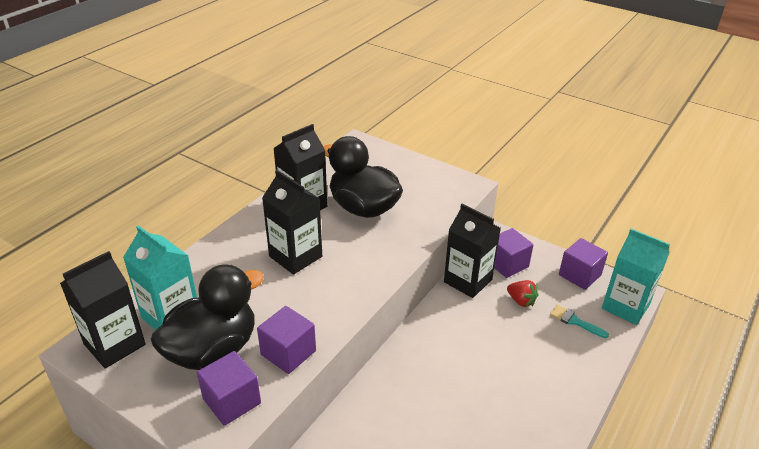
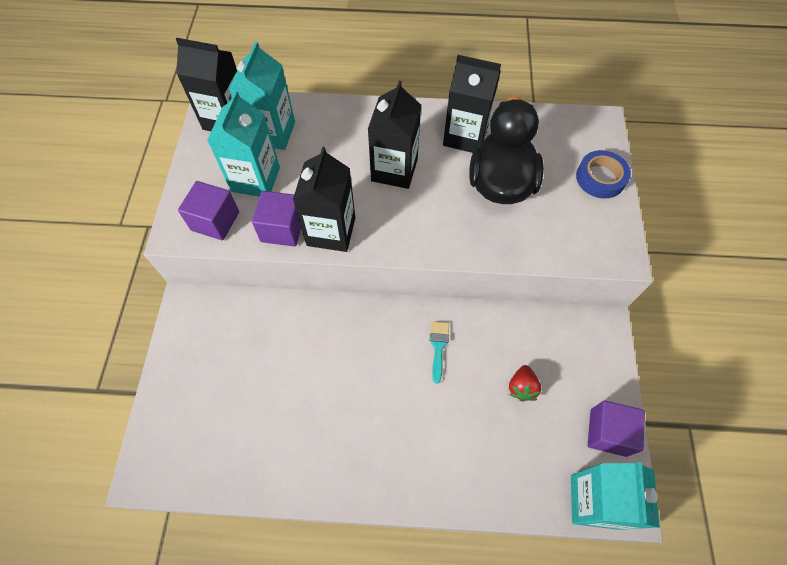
camera: 60 degrees right, 25 degrees up
black duck [151,264,264,370] -> turquoise carton [207,90,280,197]
black carton [444,204,501,298] -> black carton moved to [293,147,355,252]
purple cube [494,228,533,278] -> none
turquoise brush [550,305,609,338] -> turquoise brush moved to [430,321,449,384]
none -> blue tape [576,150,631,199]

